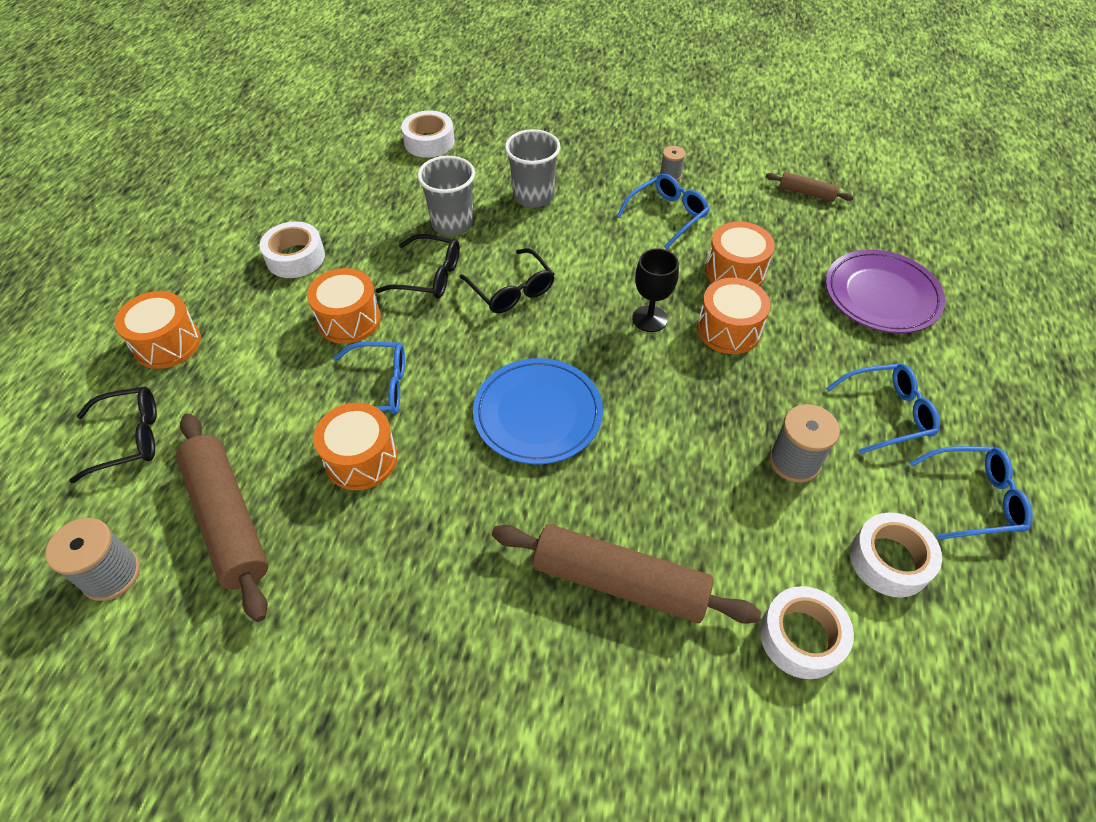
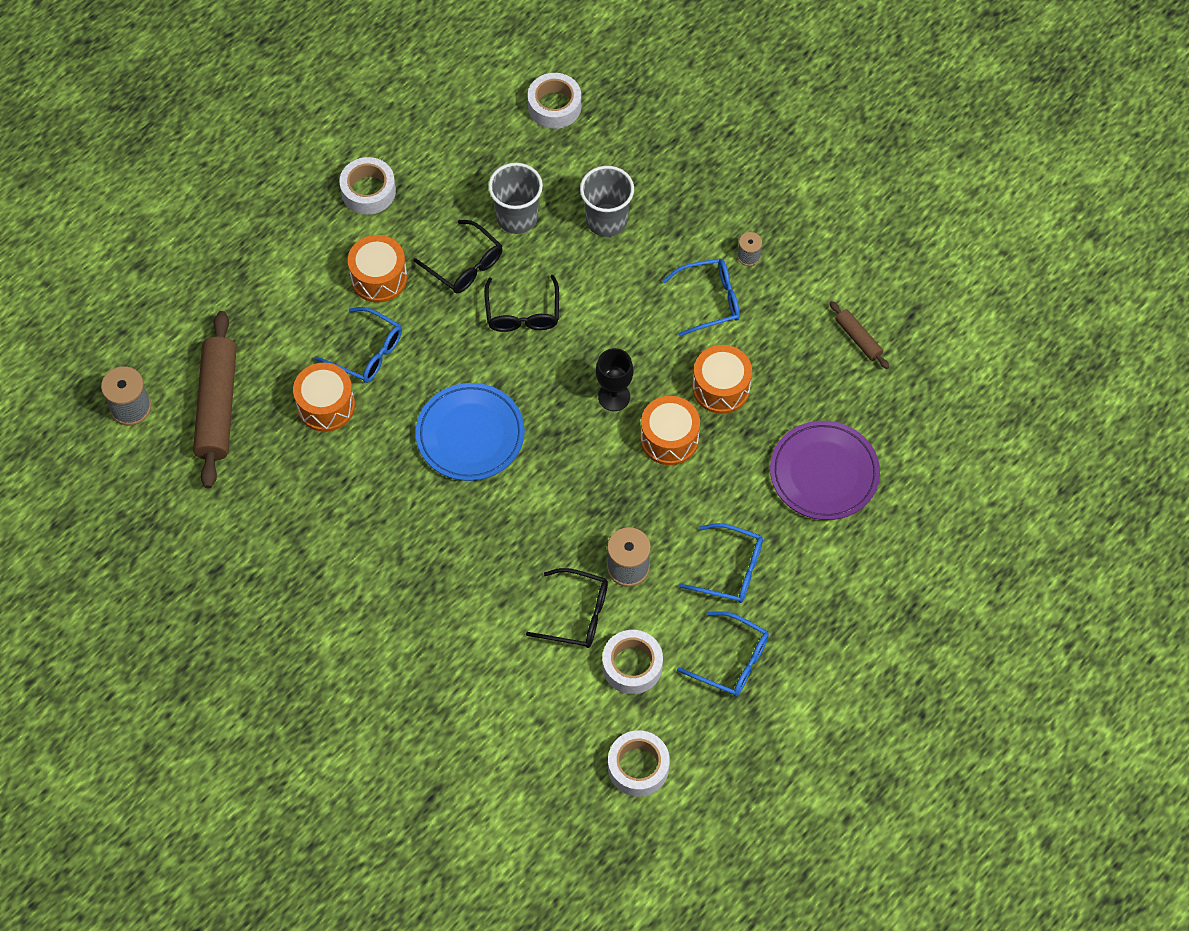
camera: 30 degrees right, 10 degrees up
black glasses [69,386,157,483] -> black glasses moved to [526,568,608,648]
orange drum [114,291,201,369] -> none
brown rolling pin [492,524,761,624] -> none
white tape [760,586,854,679] -> white tape moved to [608,730,670,797]

